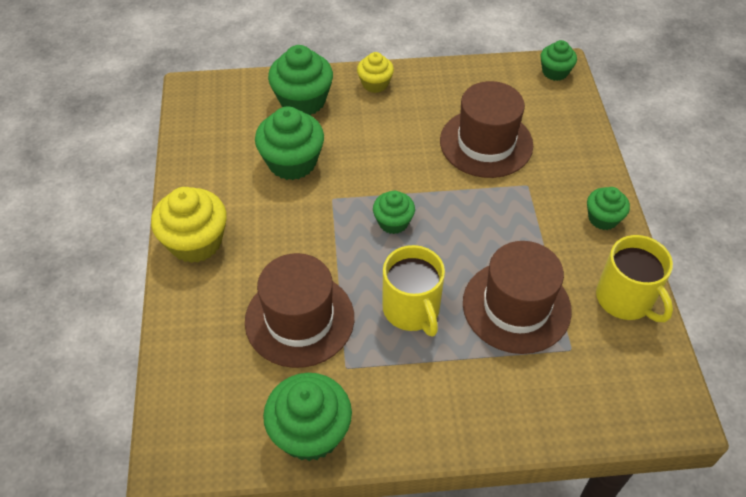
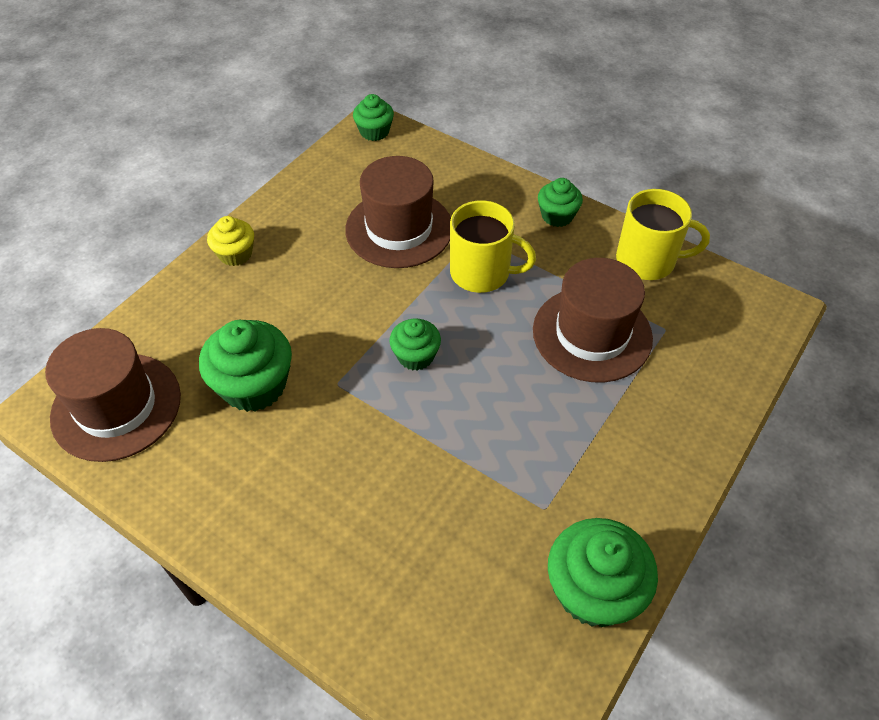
camera: 50 degrees left, 0 degrees up
yellow cupcake [151,187,227,263] -> none
brown hat [245,253,354,368] -> brown hat moved to [45,328,181,462]
green cupcake [268,45,333,115] -> none
yellow mug [383,245,445,337] -> yellow mug moved to [450,200,536,293]

